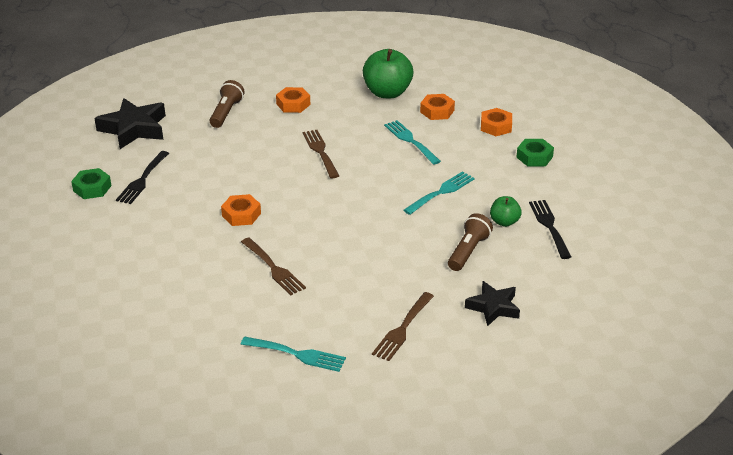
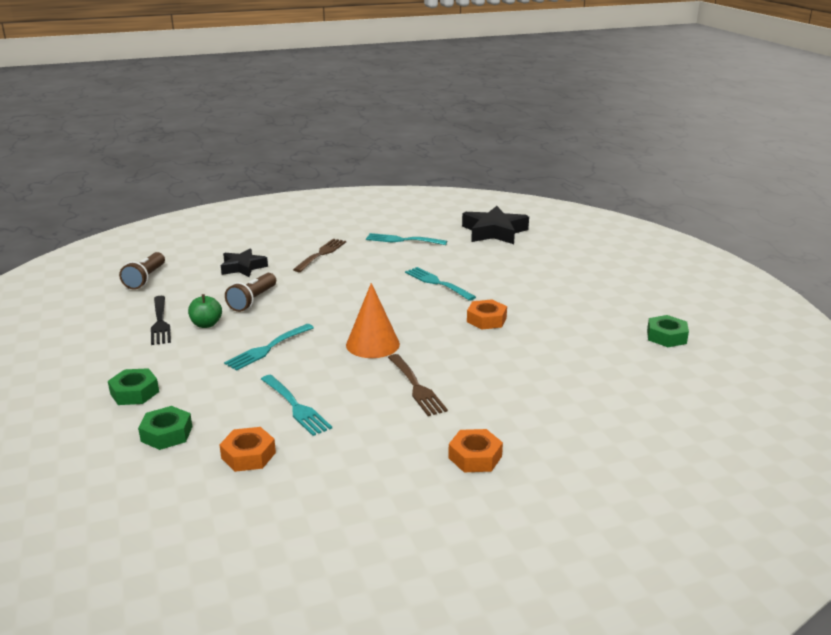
camera: 175 degrees right, 10 degrees down
black star [94,98,166,149] -> black star moved to [462,206,529,244]
black fork [116,151,169,204] -> none
brown flashlight [210,80,245,128] -> brown flashlight moved to [119,252,165,290]
brown fork [241,238,306,296] -> turquoise fork [405,267,476,301]
green apple [363,49,414,98] -> none
orange nut [481,108,512,136] -> green nut [138,406,192,450]
none -> orange cone [346,283,400,358]

